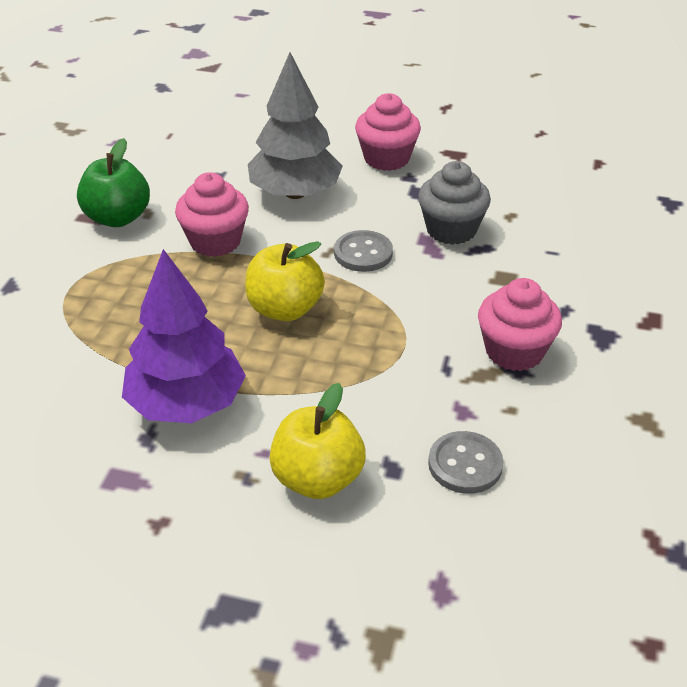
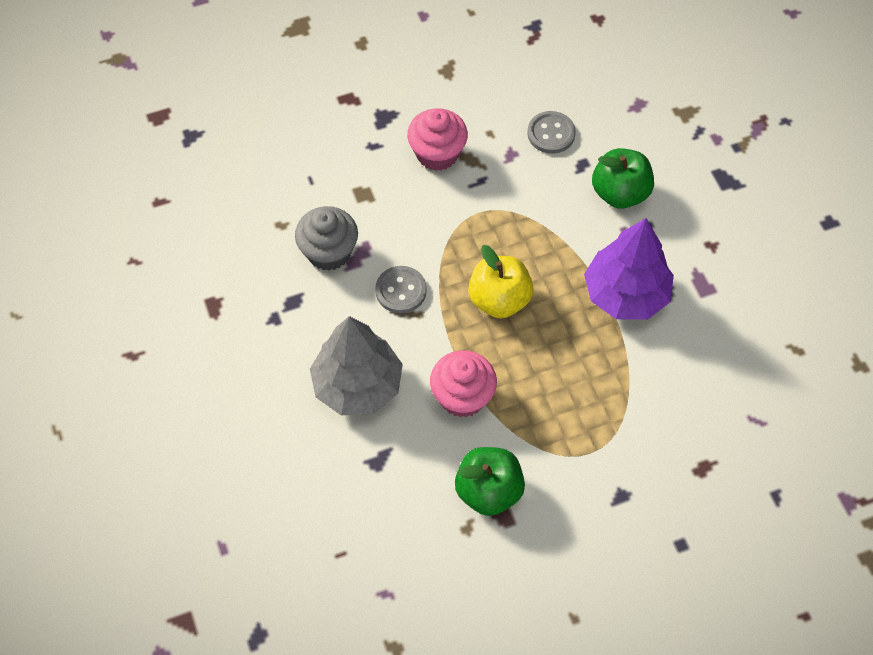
camera: 125 degrees left, 20 degrees up
yellow apple [269,383,366,499] -> green apple [592,148,654,209]
pink cupcake [355,93,421,171] -> none

